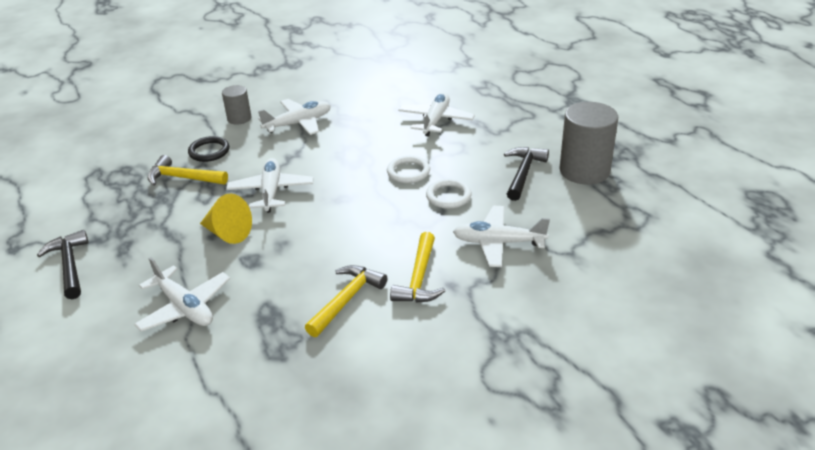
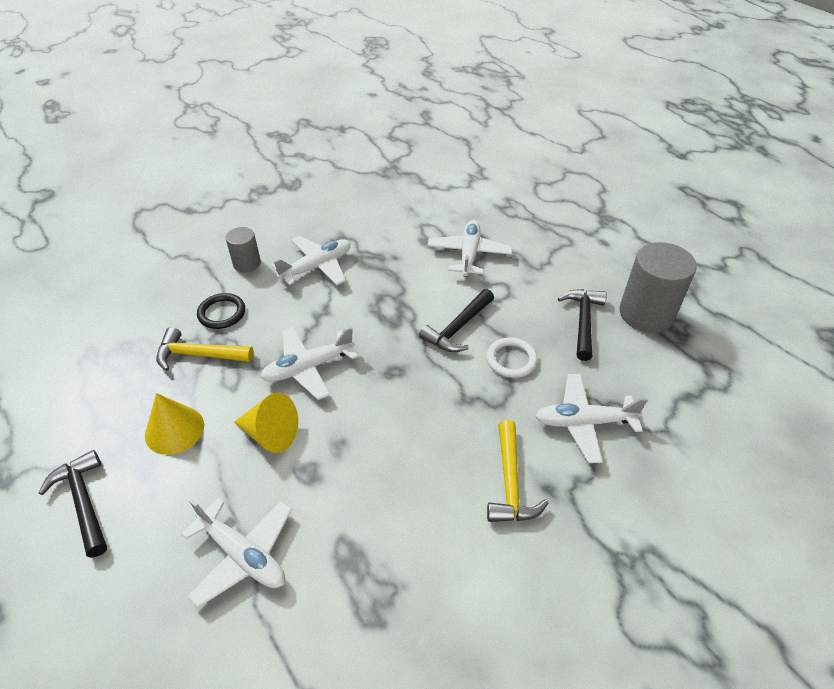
camera: 10 degrees left, 10 degrees up
white plane [226,158,314,213] -> white plane turned 105 degrees counterclockwise [261,327,358,400]
yellow hammer [305,265,387,337] -> none
white ring [387,156,430,183] -> black hammer [419,289,494,352]
none -> yellow cone [145,393,204,455]

